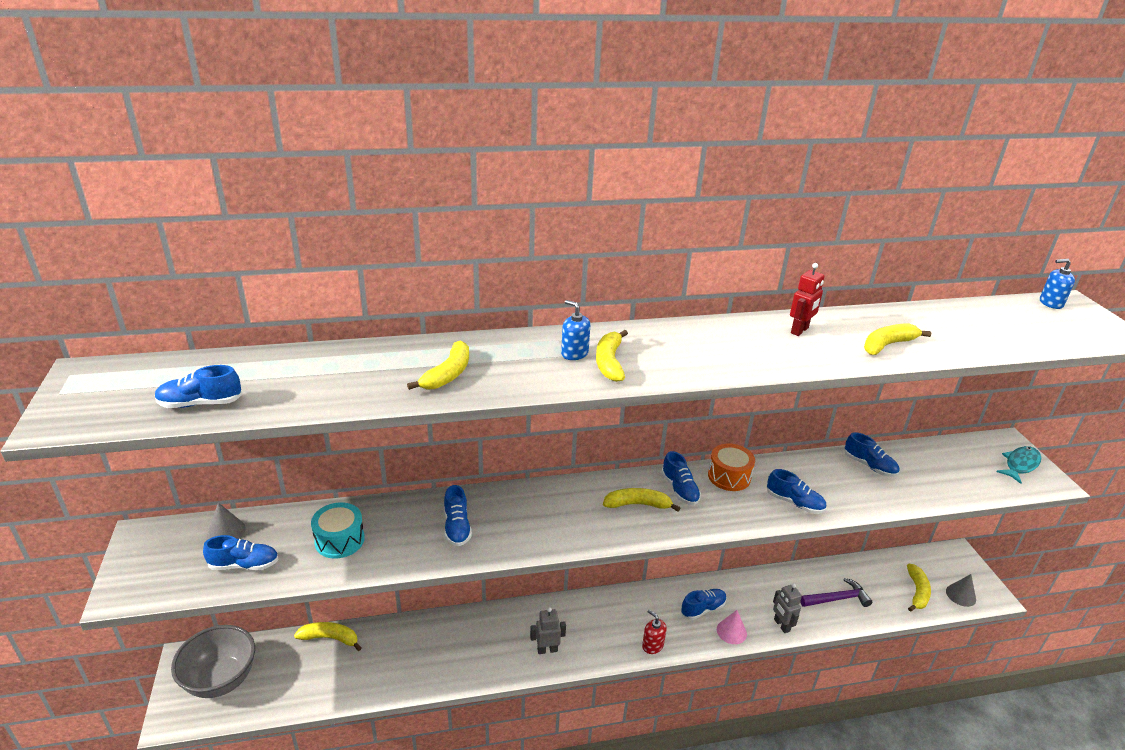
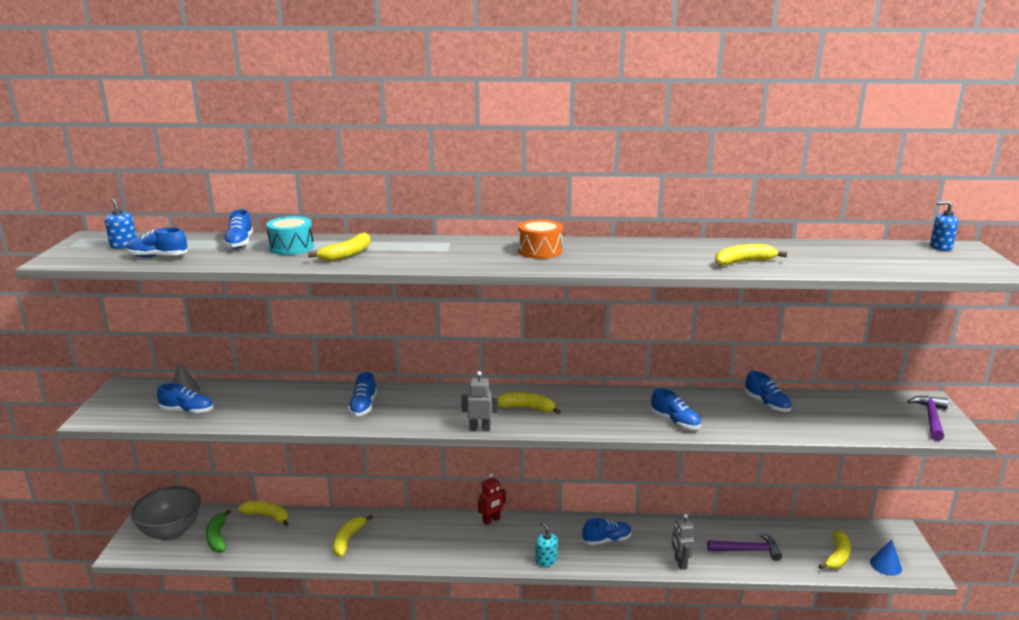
camera: 15 degrees right, 10 degrees down
turquoise drum [311,502,365,558] -> turquoise drum moved to [266,216,314,255]
grey robot [530,607,566,654] -> grey robot moved to [461,371,498,431]
blue soap dispenser [561,300,590,360] -> blue soap dispenser moved to [105,198,136,249]
yellow banana [596,330,628,382] -> yellow banana moved to [333,515,373,557]
red soap dispenser [642,610,667,654] -> turquoise soap dispenser [535,521,558,567]
blue shoe [661,451,701,505] -> blue shoe moved to [223,209,253,249]
orange drum [708,444,755,491] -> orange drum moved to [518,219,563,259]
pink cone [717,610,747,644] -> none
red robot [790,263,825,336] -> red robot moved to [478,474,506,525]
grey cone [946,574,976,607] -> blue cone [870,540,902,576]
turquoise fish [996,446,1041,484] -> purple hammer [907,396,948,441]
none -> green banana [206,509,231,552]

